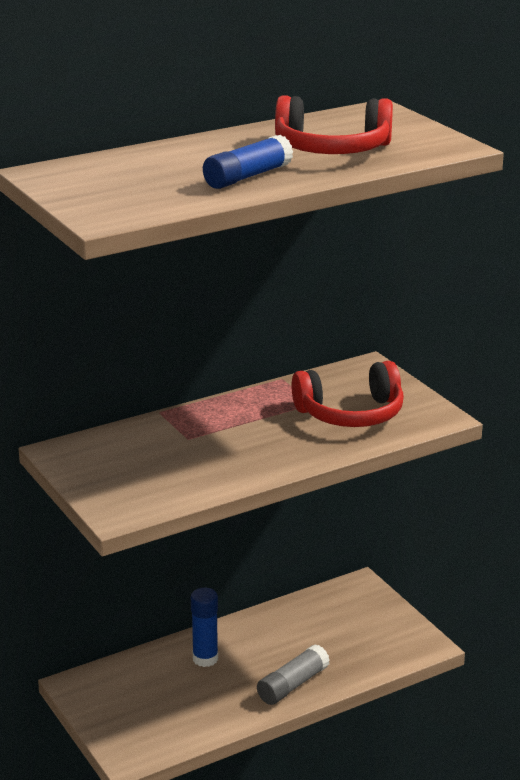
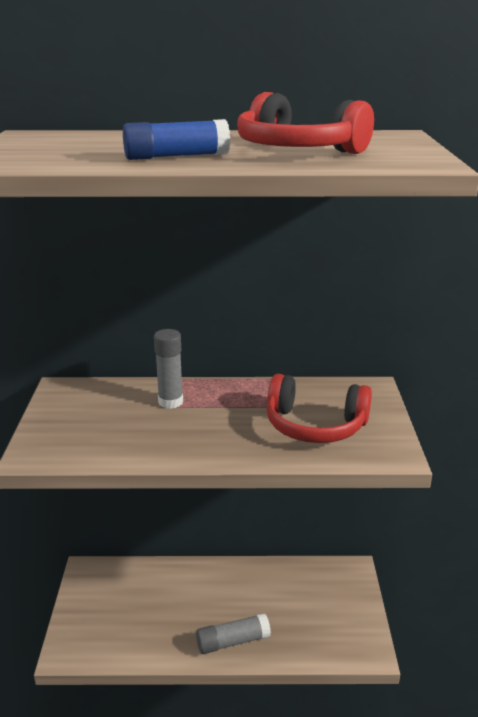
camera: 30 degrees right, 0 degrees up
blue glue stick [191,587,218,667] -> none
none -> grey glue stick [154,329,183,409]

